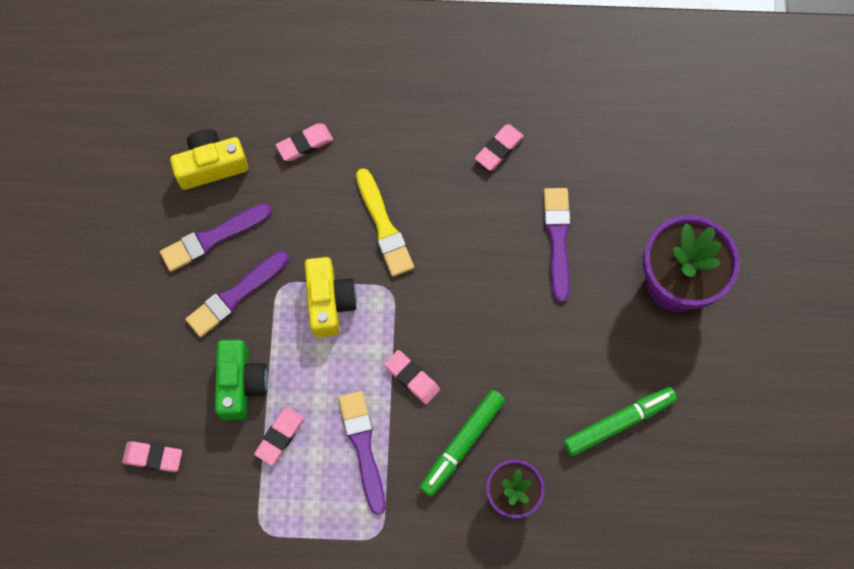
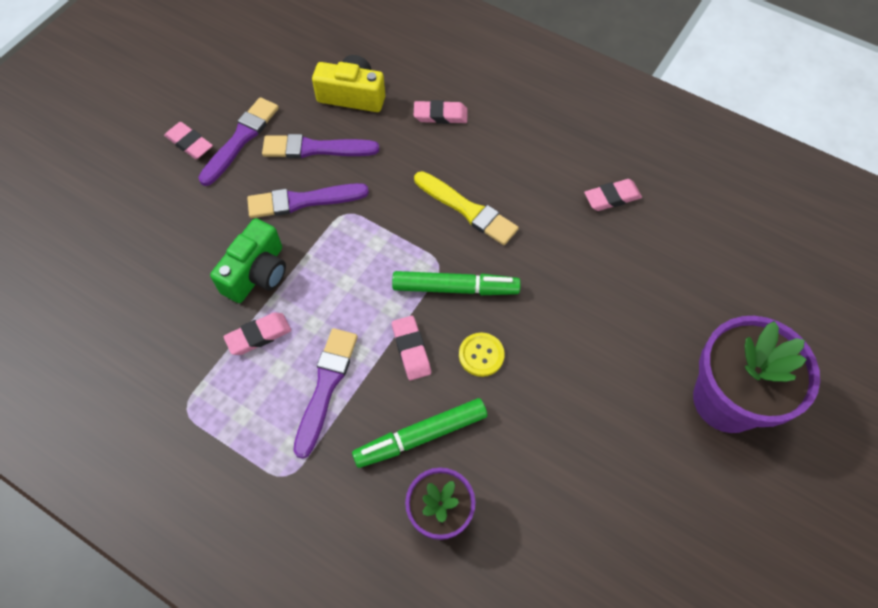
camera: 30 degrees right, 10 degrees down
pink eraser [122,441,182,472] -> pink eraser moved to [164,122,213,159]
yellow camera [305,257,357,337] -> none
yellow brush [356,168,414,277] -> yellow brush turned 60 degrees counterclockwise [414,171,519,245]
purple brush [544,188,571,302] -> purple brush moved to [198,97,279,186]
green marker [563,387,677,456] -> green marker moved to [392,271,521,295]
none -> yellow button [459,333,505,377]

